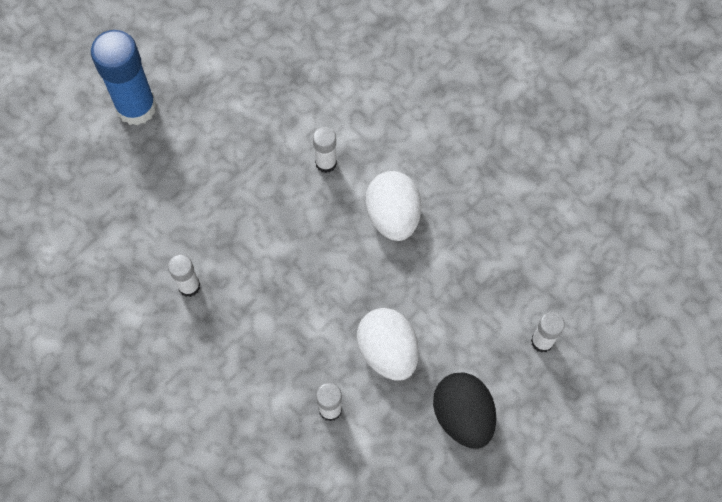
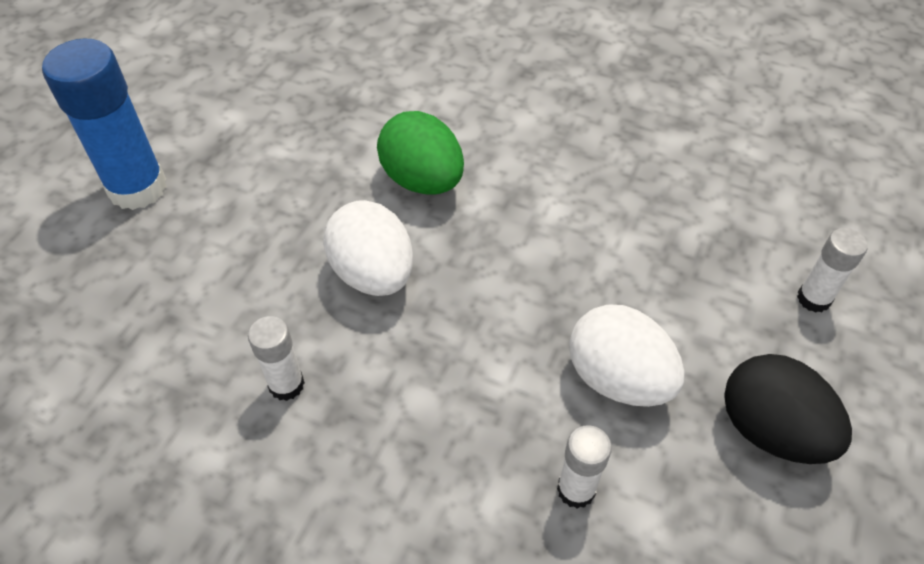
camera: 20 degrees left, 15 degrees down
white glue stick [313,127,337,173] -> green egg [377,111,464,195]
white egg [366,171,421,241] -> white egg moved to [323,200,413,296]

